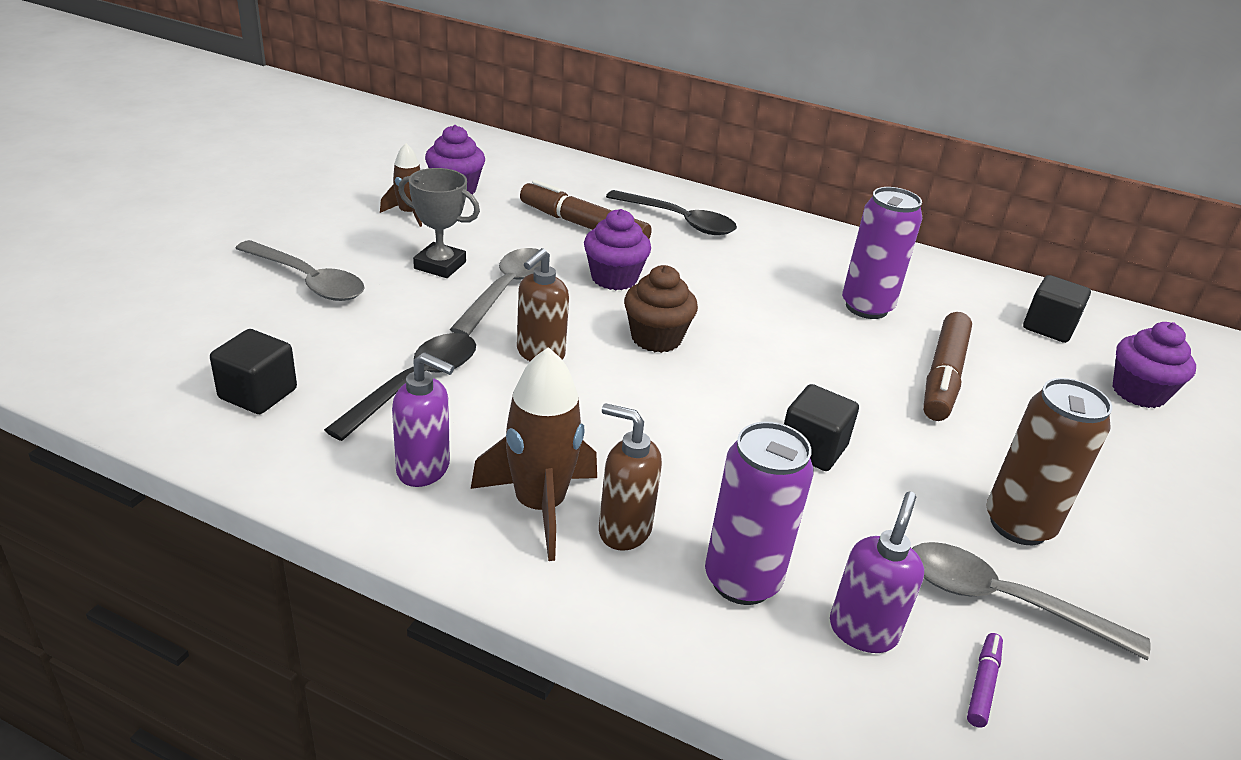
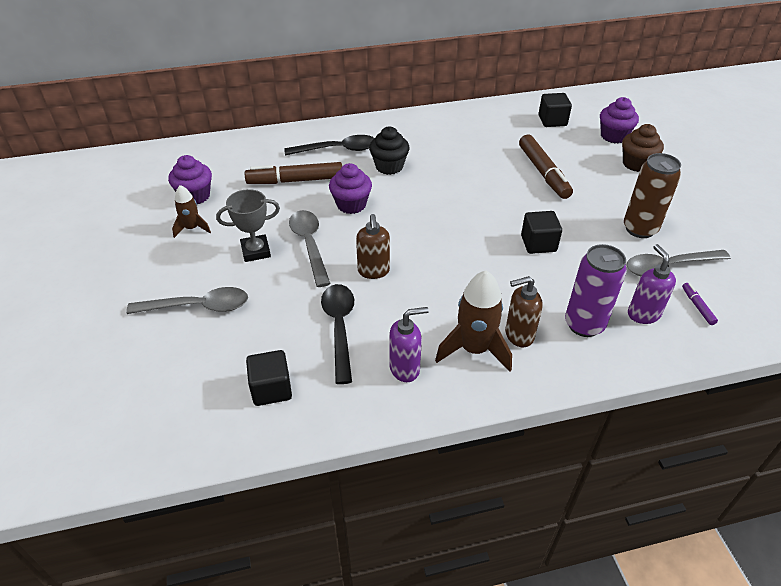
camera: 35 degrees left, 10 degrees up
brown cupcake [624,265,698,353] -> brown cupcake moved to [622,124,664,172]
purple can [842,187,922,319] -> none
none -> black cupcake [369,127,409,175]

